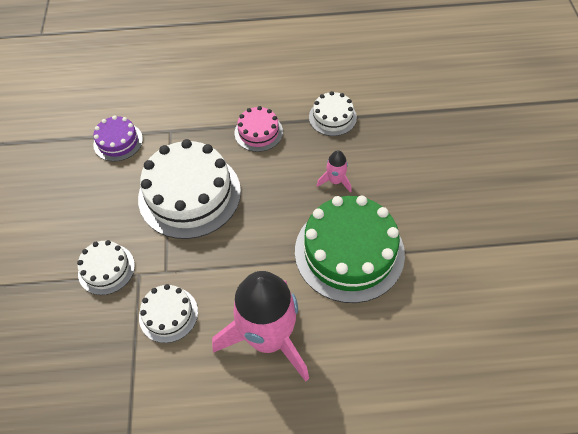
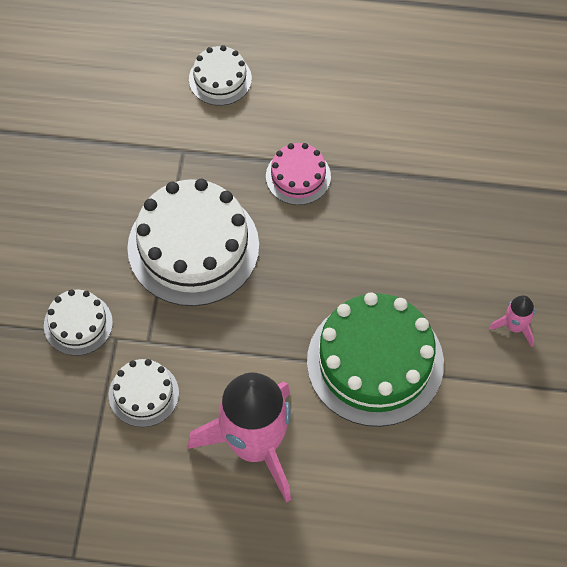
camera: 10 degrees right, 5 degrees up
purple cake [93,115,143,162] -> none
white cake [309,91,357,136] -> white cake moved to [189,45,252,106]
pink rocket [317,150,352,193] -> pink rocket moved to [489,295,535,347]

